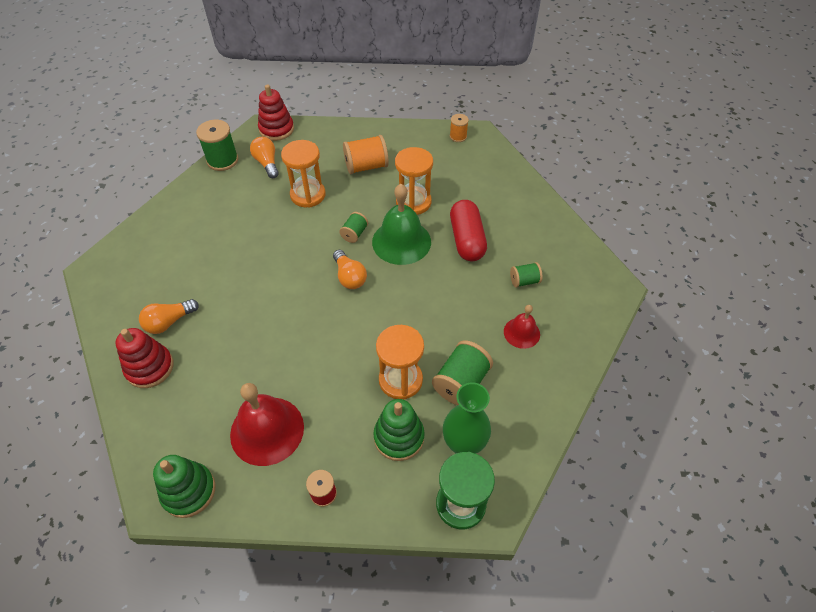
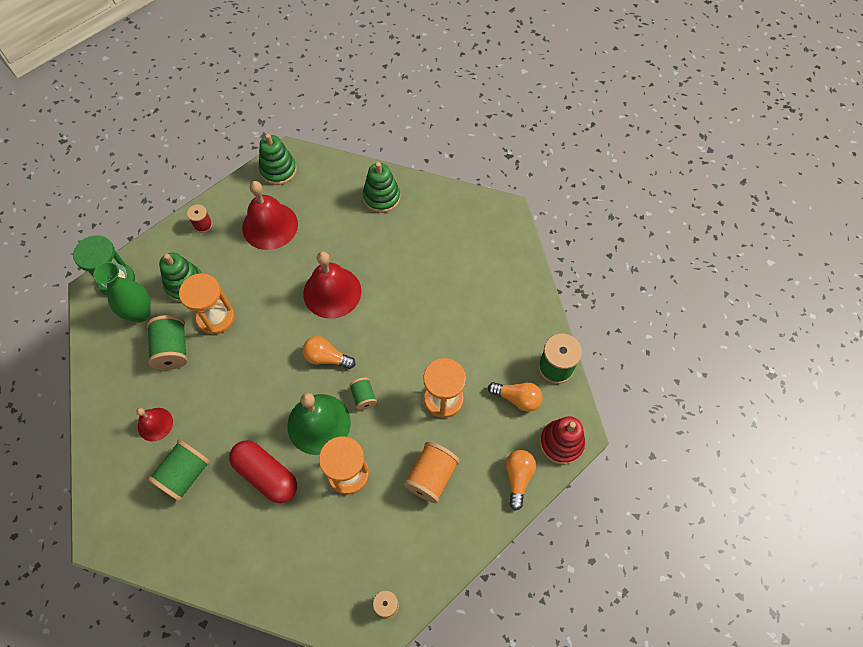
camera: 135 degrees right, 10 degrees up
red stacking toy [115,328,173,388] -> green stacking toy [363,162,400,213]
orange light bulb [139,299,199,334] -> orange light bulb moved to [506,450,536,511]
green spool [510,262,542,288] -> green spool [147,440,210,502], size x1.73
none -> red bell [303,251,361,319]

